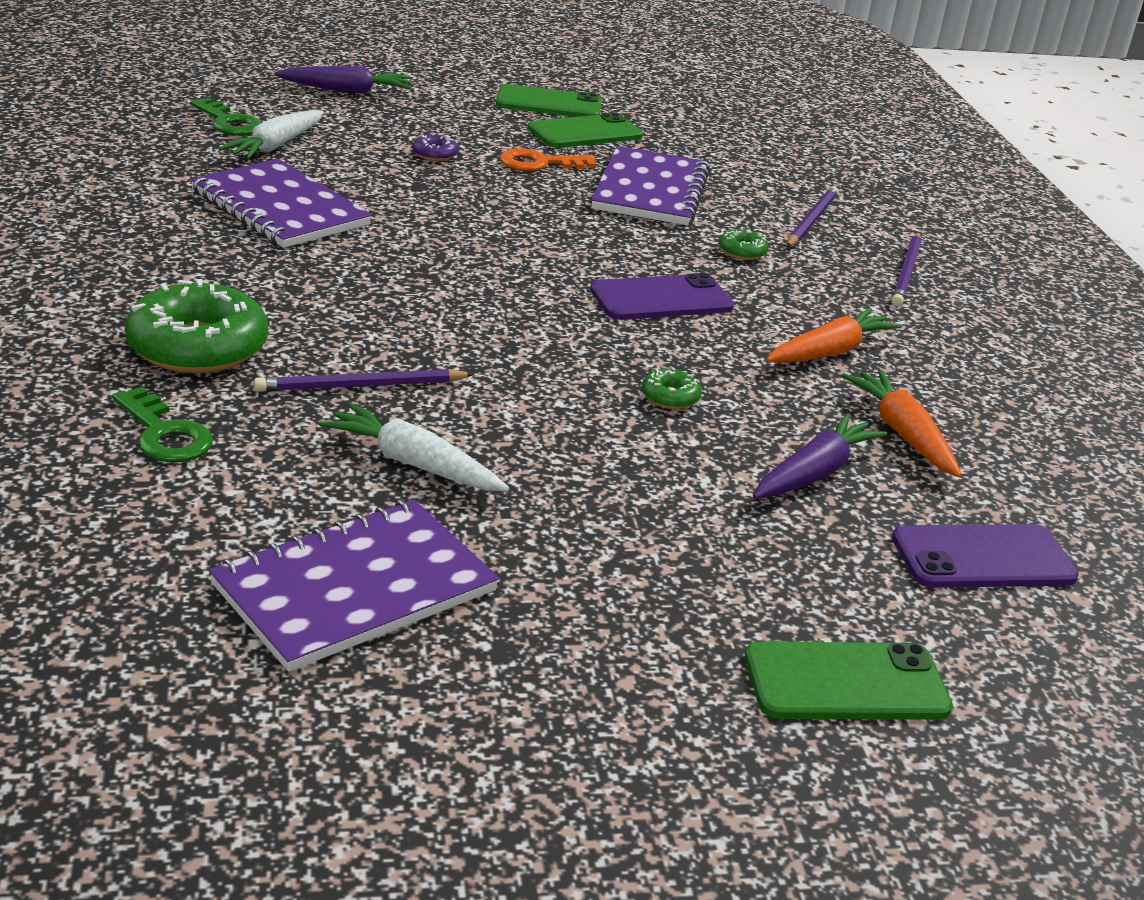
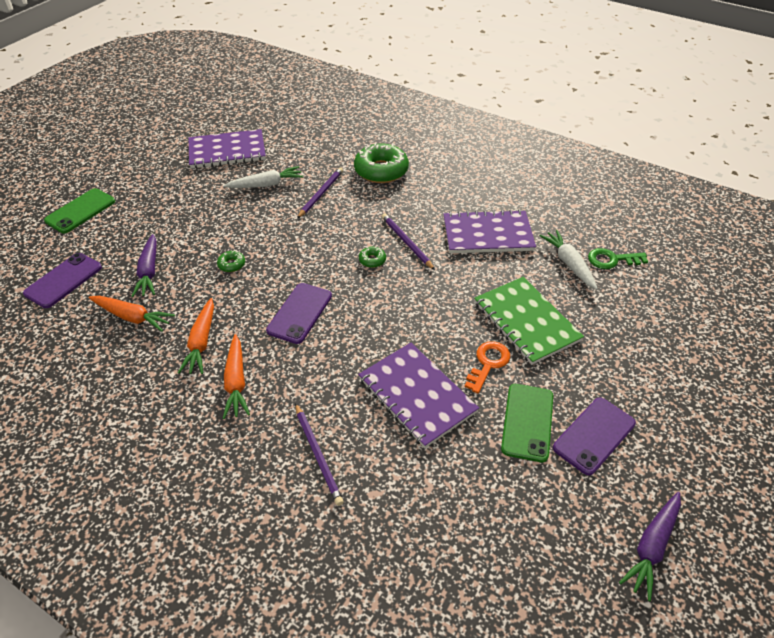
camera: 135 degrees right, 15 degrees up
green key [112,387,213,463] -> none
purple notebook [209,499,499,672] -> purple notebook turned 75 degrees clockwise [189,129,266,168]
purple carrot [274,66,411,94] -> purple carrot moved to [619,492,681,601]
purple donut [413,133,458,161] -> green notebook [474,277,584,365]
green phone [496,84,602,117] -> purple phone [553,397,636,475]
green donut [719,229,769,260] -> green donut moved to [359,246,386,268]
purple pencil [892,233,922,306] -> purple pencil moved to [382,214,435,270]
none -> orange carrot [223,334,250,419]

